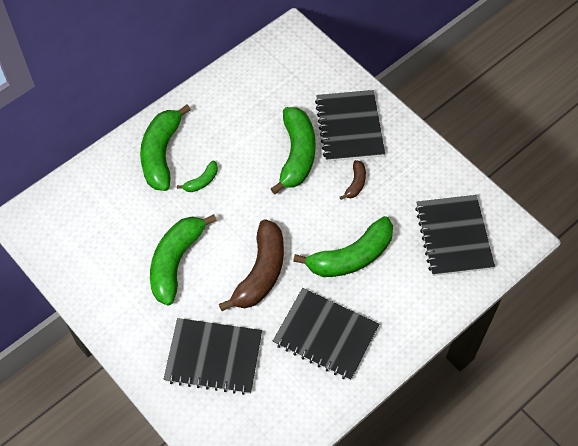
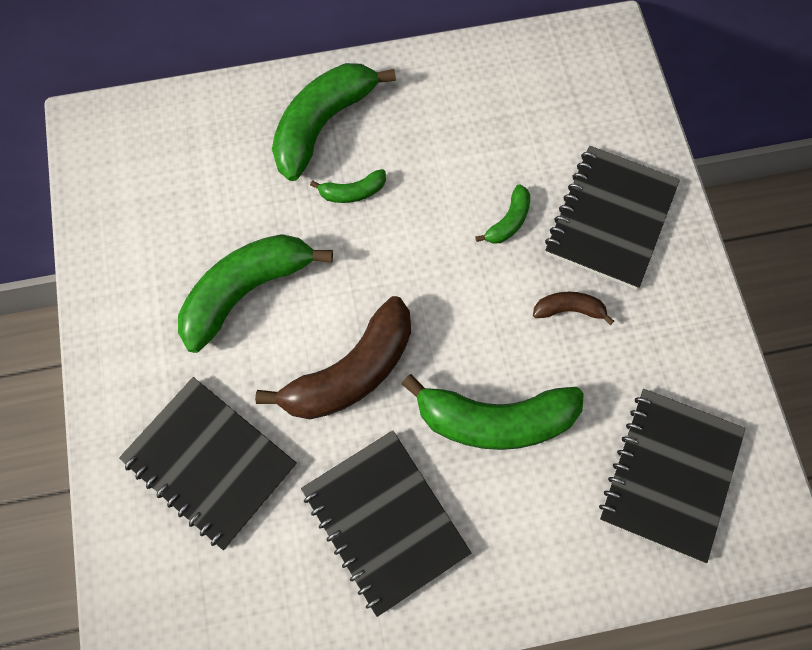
camera: 30 degrees right, 10 degrees up
green banana [271,107,316,194] -> green banana [475,184,530,244], size x0.47
brown banana [340,160,366,200] -> brown banana turned 135 degrees counterclockwise [533,292,614,325]

